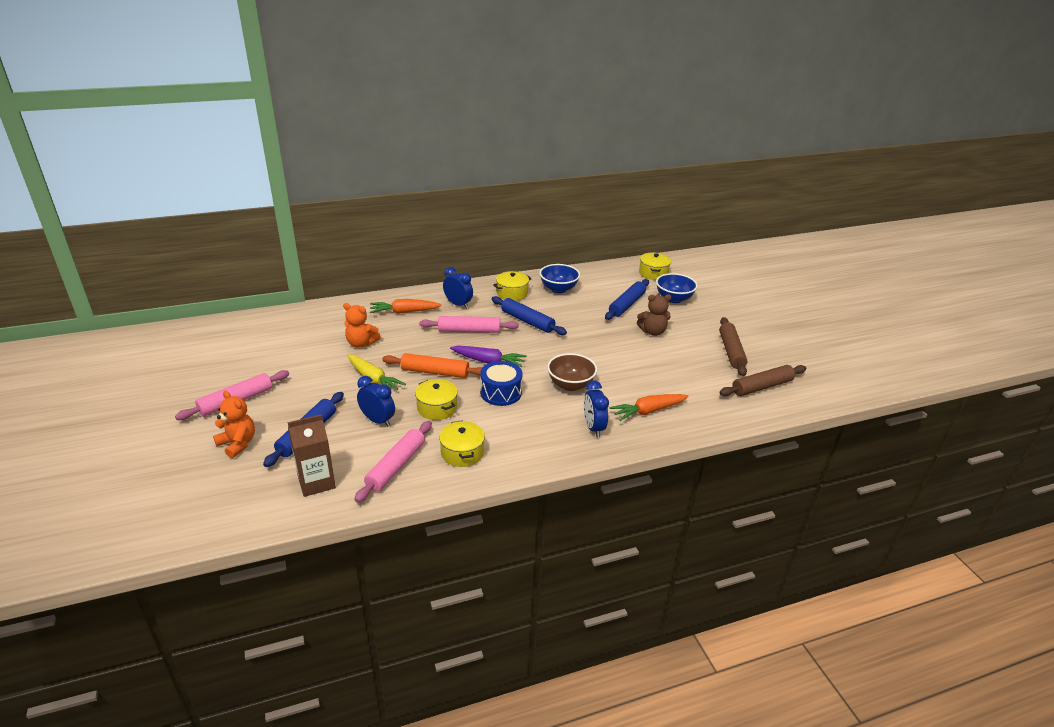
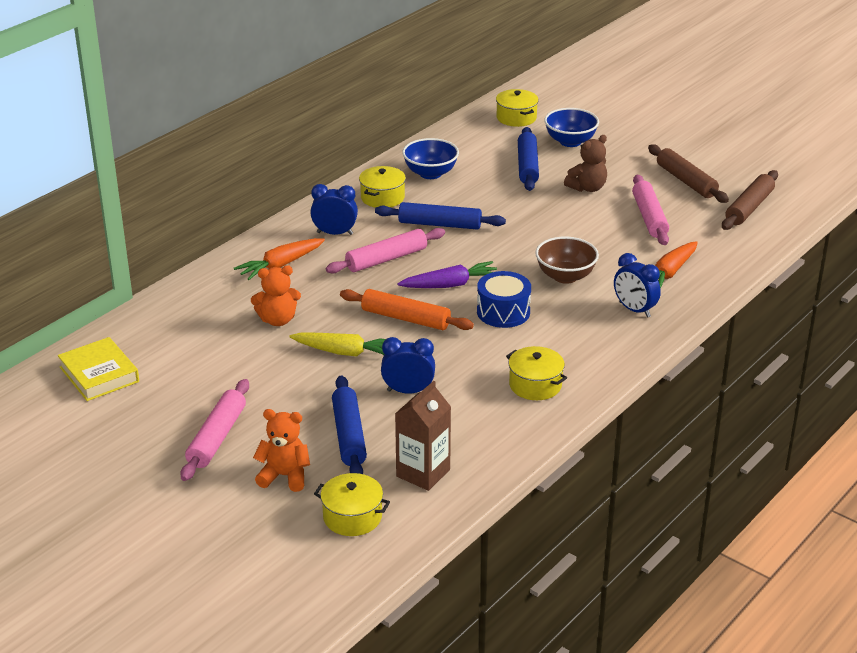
camera: 30 degrees left, 0 degrees up
pink rolling pin [354,421,432,503] -> pink rolling pin moved to [632,175,669,245]
orange rolling pin [382,353,483,378] -> orange rolling pin turned 45 degrees clockwise [340,289,474,330]
yellow pot [415,379,458,420] -> yellow pot moved to [314,473,390,536]
none -> yellow book [58,337,139,401]

